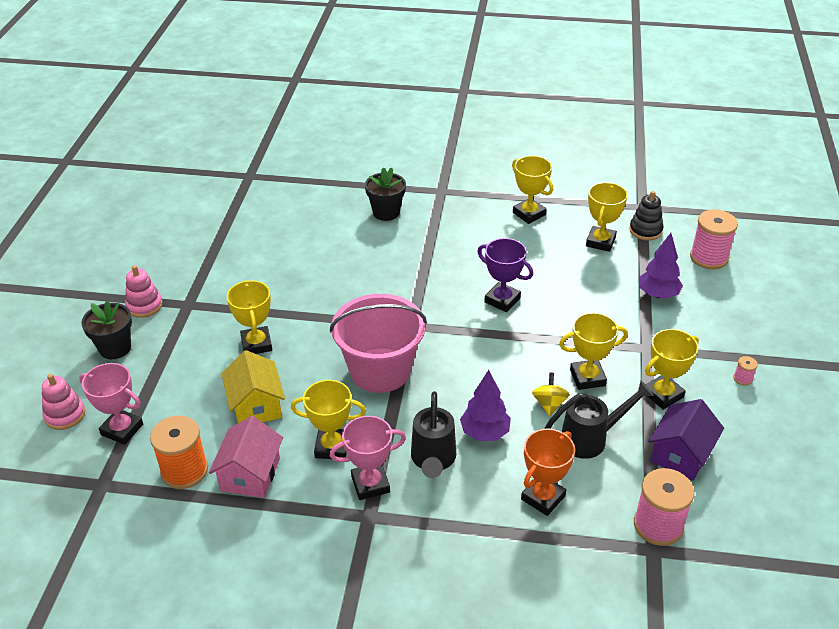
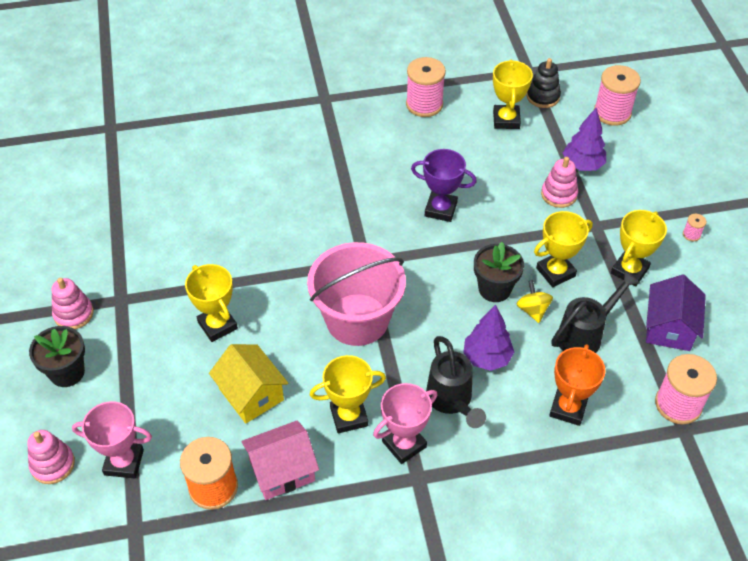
camera: 20 degrees left, 10 degrees up
pink house [209,416,283,498] -> pink house turned 75 degrees clockwise [241,420,319,500]
black flower pot [365,167,406,221] -> black flower pot moved to [474,242,524,302]
yellow trophy [512,156,553,224] -> pink spool [406,57,446,117]
none -> pink stacking toy [541,157,578,208]

